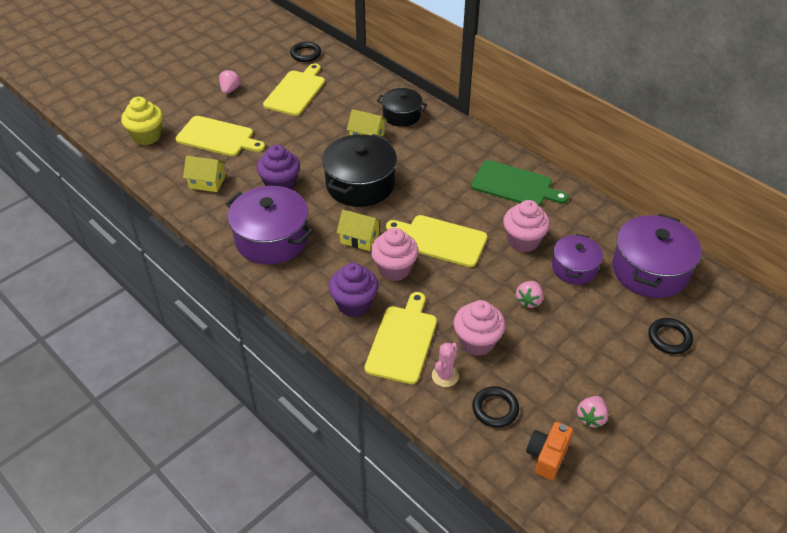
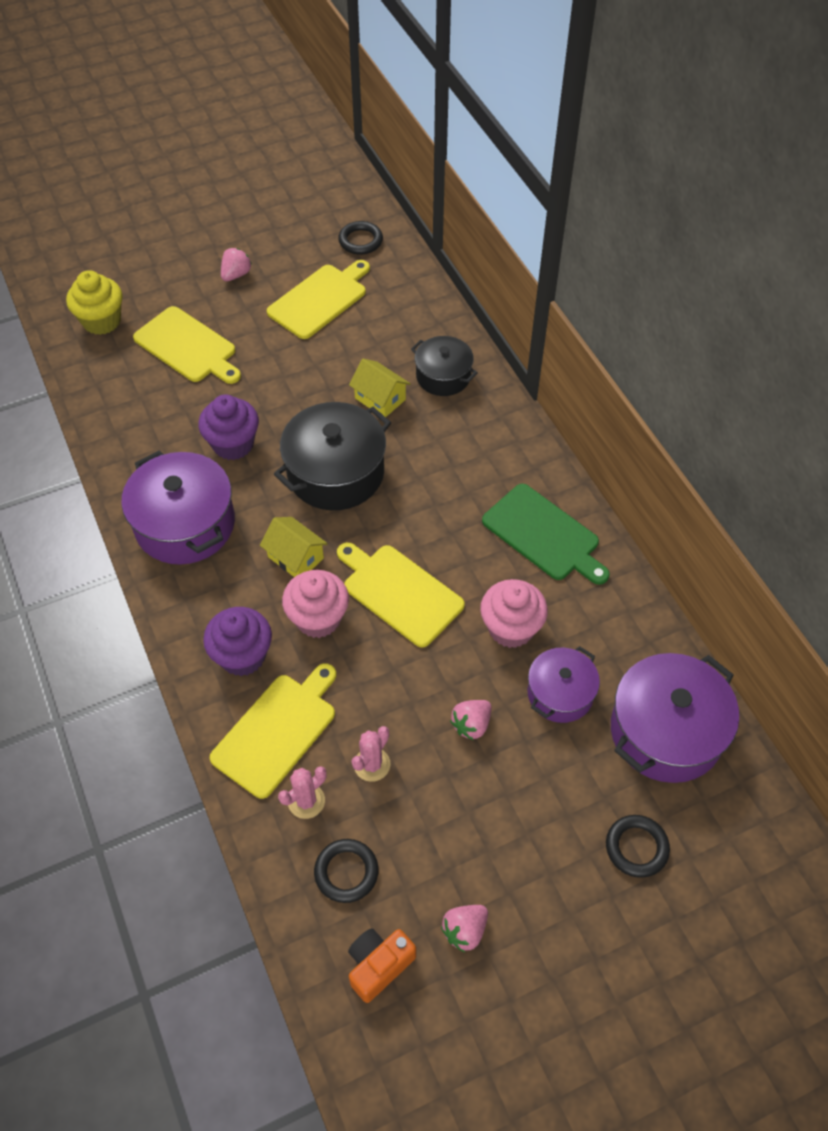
camera: 20 degrees right, 10 degrees up
yellow house [183,156,226,192] -> none
pink cupcake [454,300,505,356] -> pink cactus [351,726,390,782]

